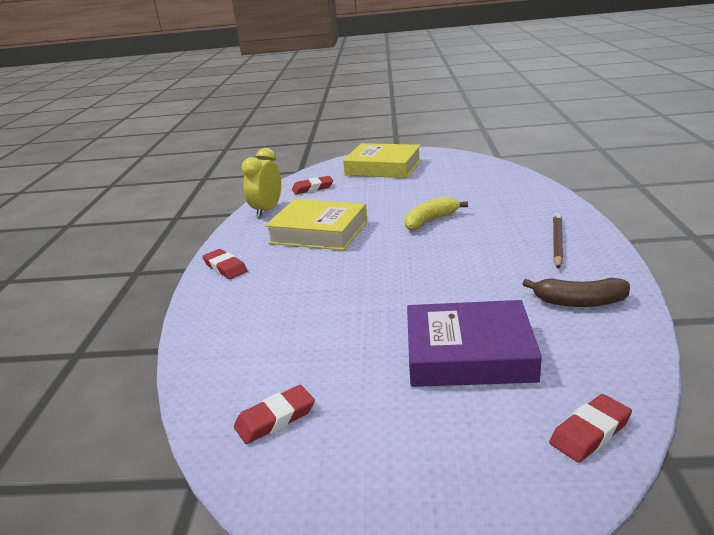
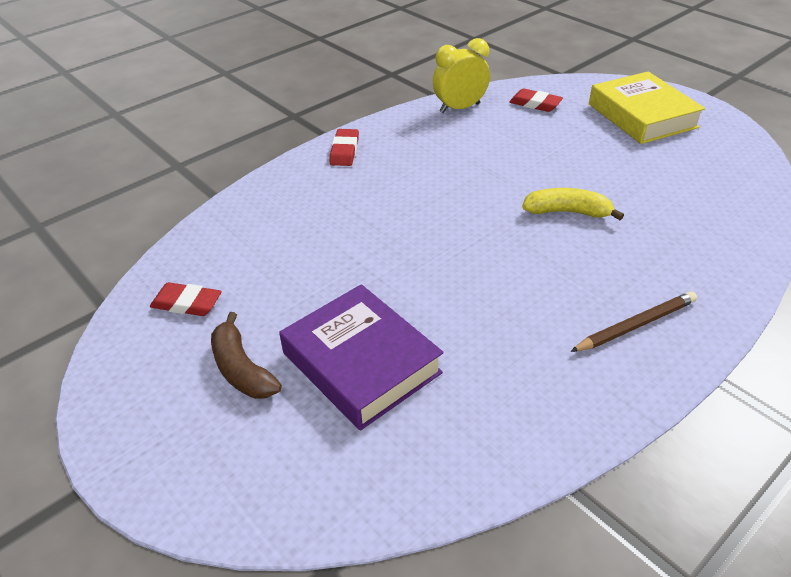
camera: 45 degrees right, 15 degrees up
yellow book [265,199,368,250] -> none
brown banana [522,278,630,307] -> brown banana moved to [211,312,282,399]
red eraser [549,394,632,463] -> none

